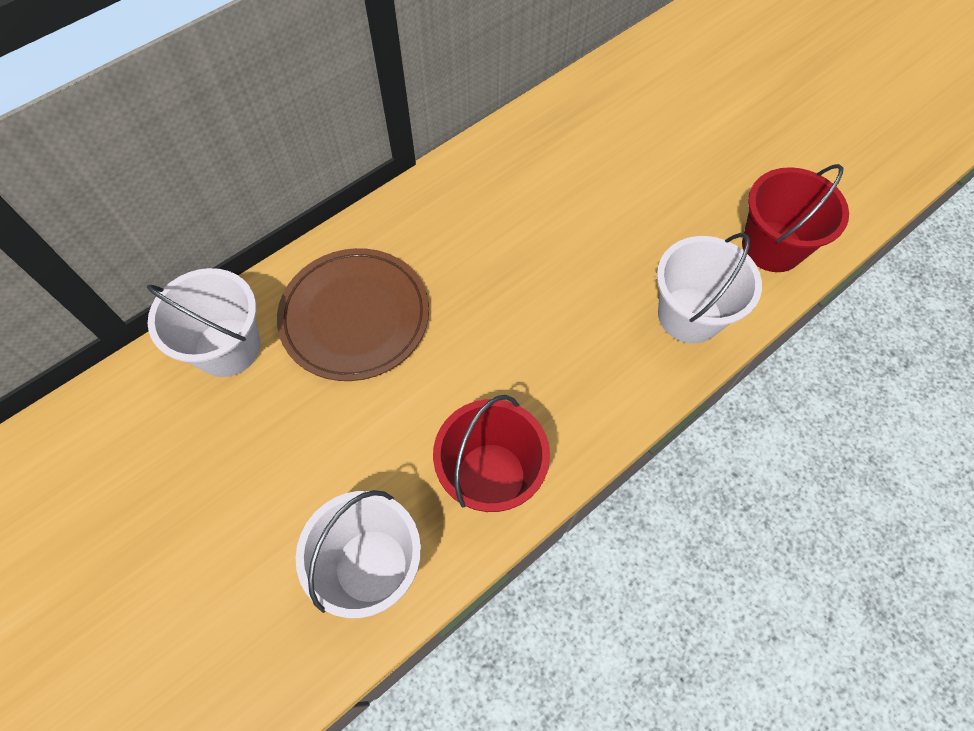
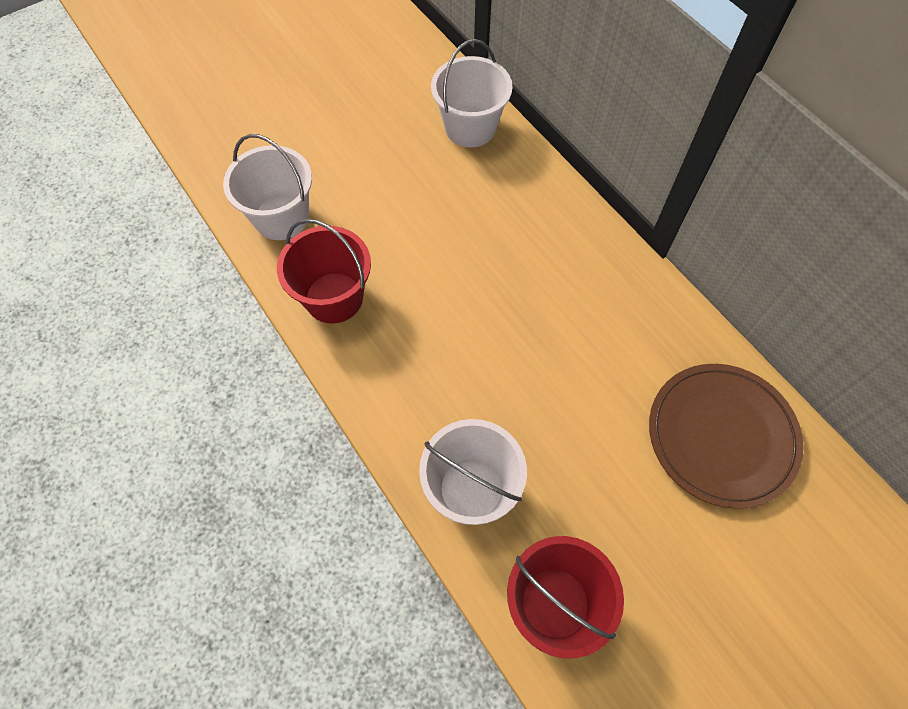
camera: 95 degrees right, 0 degrees up
brown plate [277,248,429,381] -> brown plate moved to [649,364,804,509]

